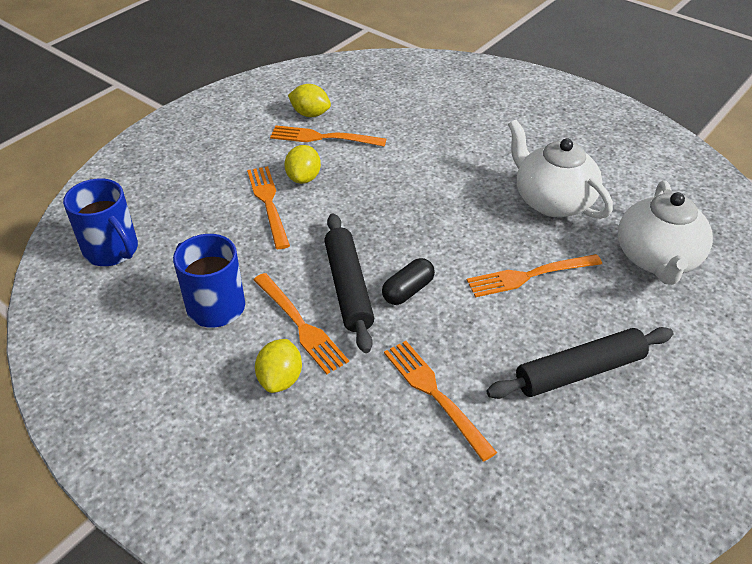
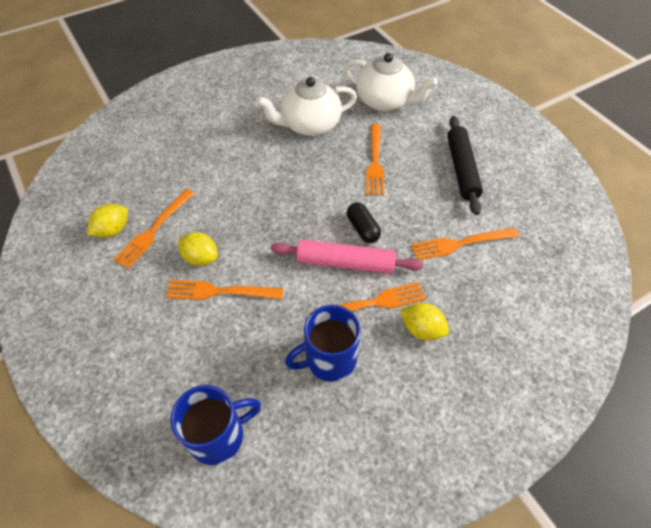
camera: 70 degrees left, 10 degrees up
black rolling pin [324,213,374,353] -> pink rolling pin [271,239,423,274]

